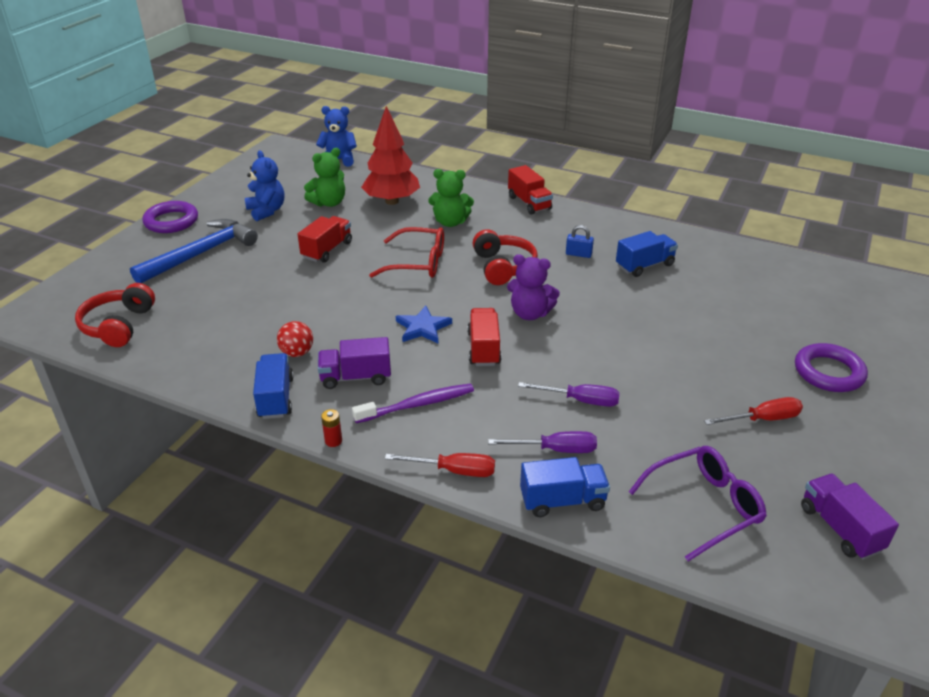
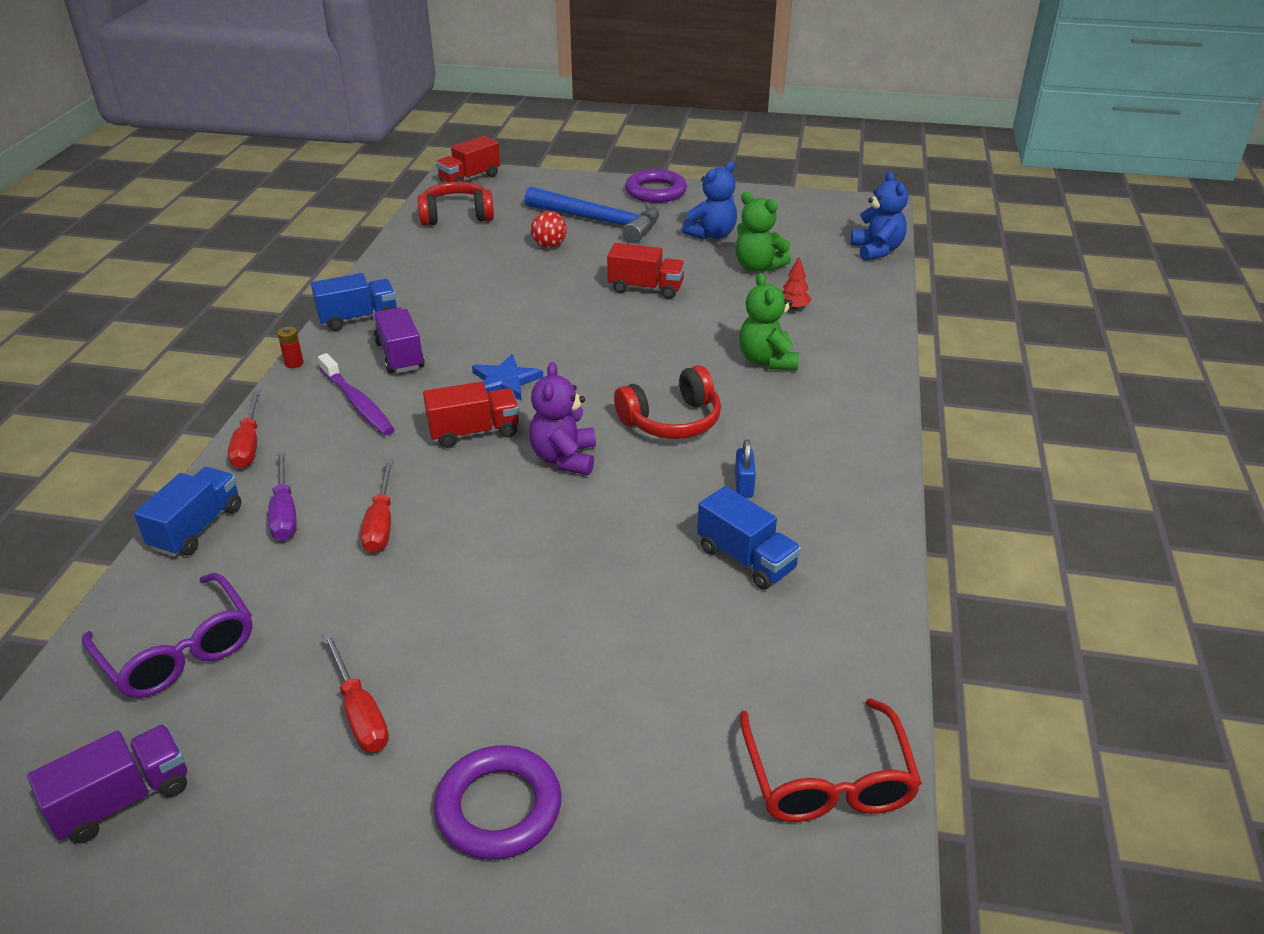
camera: 75 degrees right, 0 degrees up
red ball [277,321,313,357] -> red ball moved to [531,211,567,248]
red tree [361,106,420,205] -> red tree [783,257,812,310], size x0.40
red glasses [369,227,444,278] -> red glasses moved to [740,698,922,822]
red truck [508,165,553,215] -> red truck moved to [436,136,500,183]
purple screwdriver [518,382,620,407] -> red screwdriver [361,460,394,553]
blue truck [520,457,610,517] -> blue truck turned 135 degrees counterclockwise [134,467,241,557]

